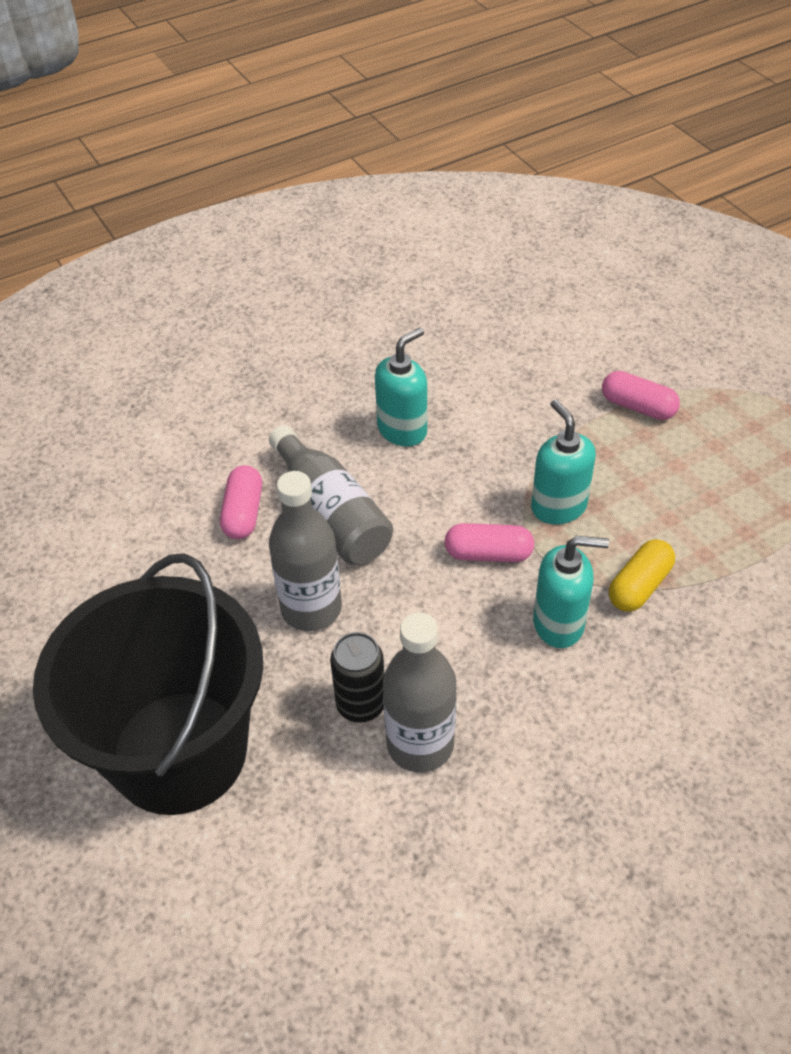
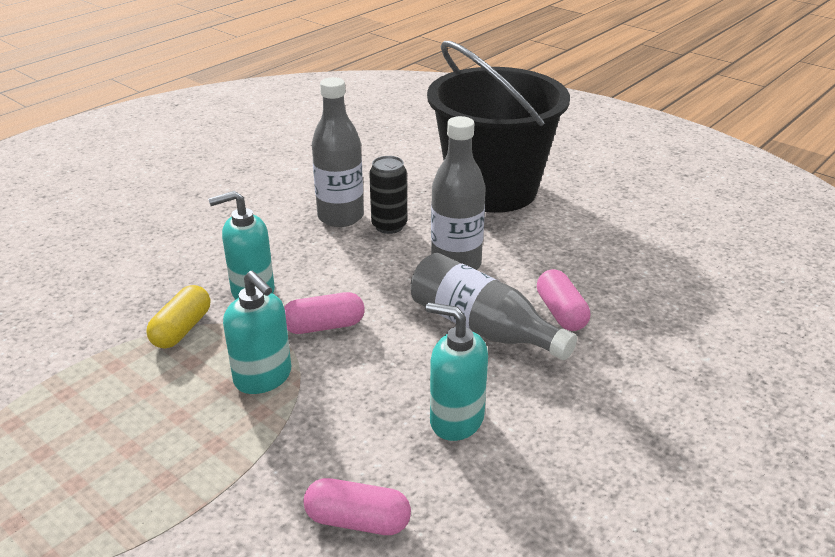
camera: 160 degrees right, 15 degrees down
turquoise soap dispenser [375,327,427,447] -> turquoise soap dispenser turned 90 degrees clockwise [426,302,488,441]
pink capsule [602,371,680,420] -> pink capsule moved to [303,478,411,535]

